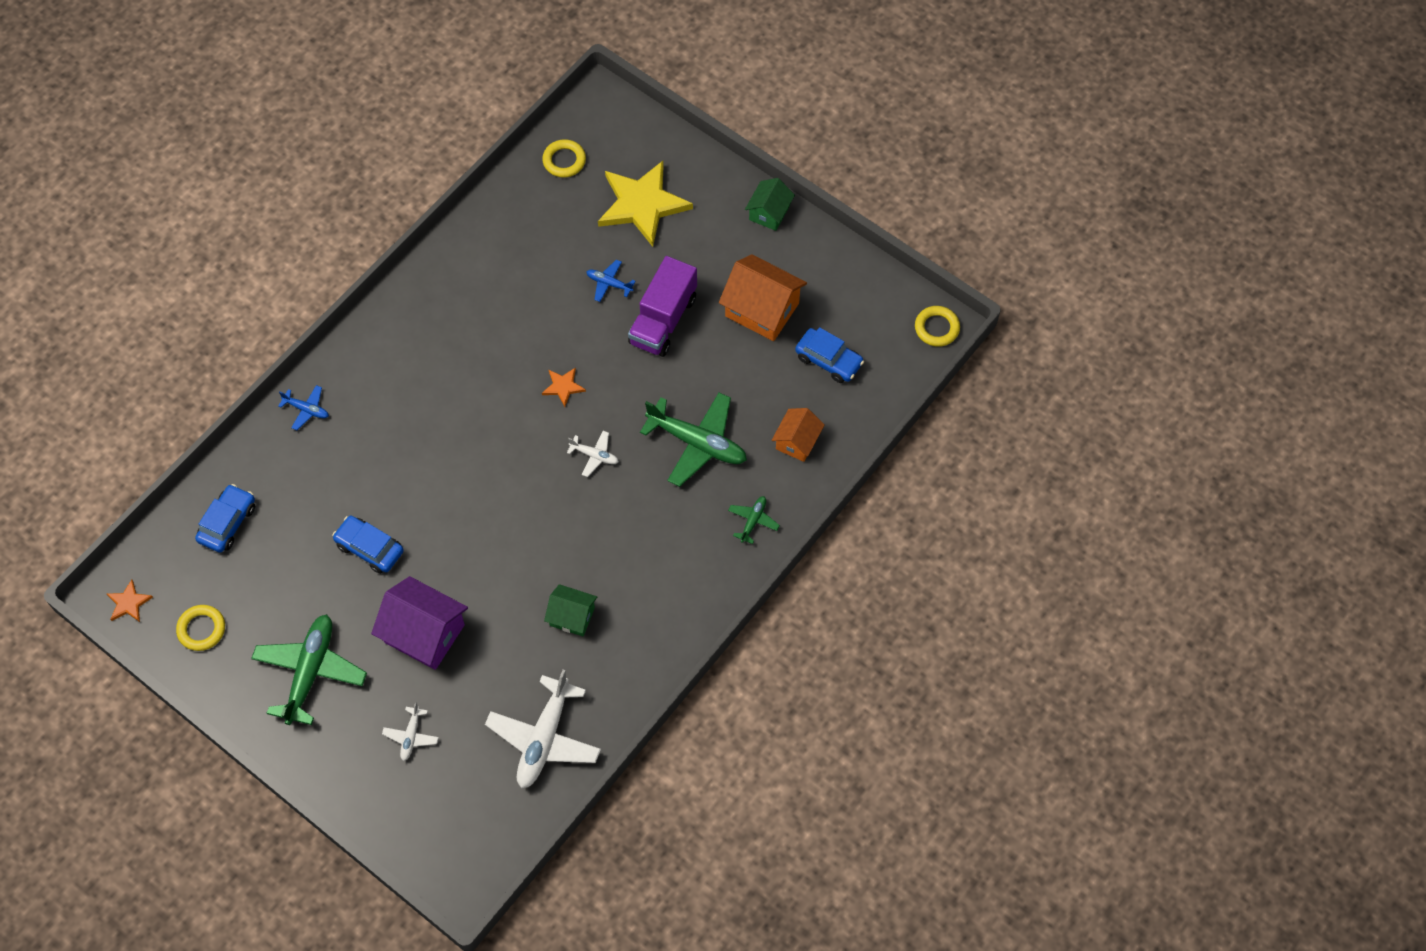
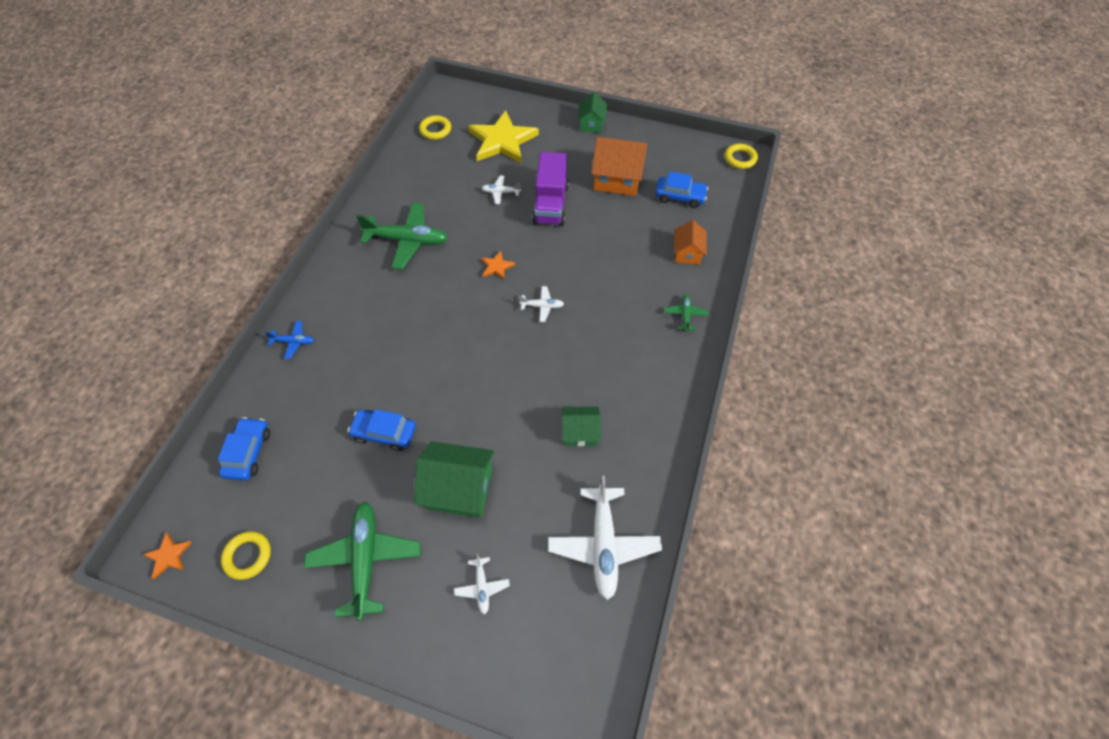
camera: 20 degrees left, 5 degrees down
purple house [371,576,468,670] -> green house [414,441,494,518]
blue plane [586,260,636,302] -> white plane [482,176,521,204]
green plane [640,392,747,487] -> green plane moved to [356,203,448,269]

